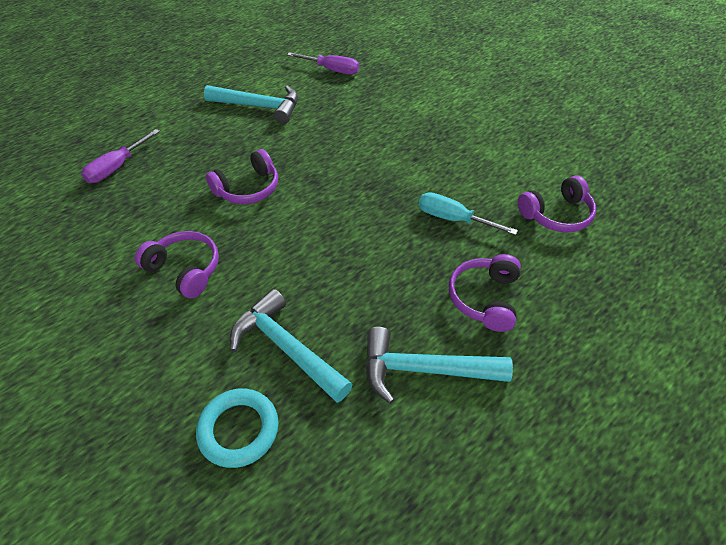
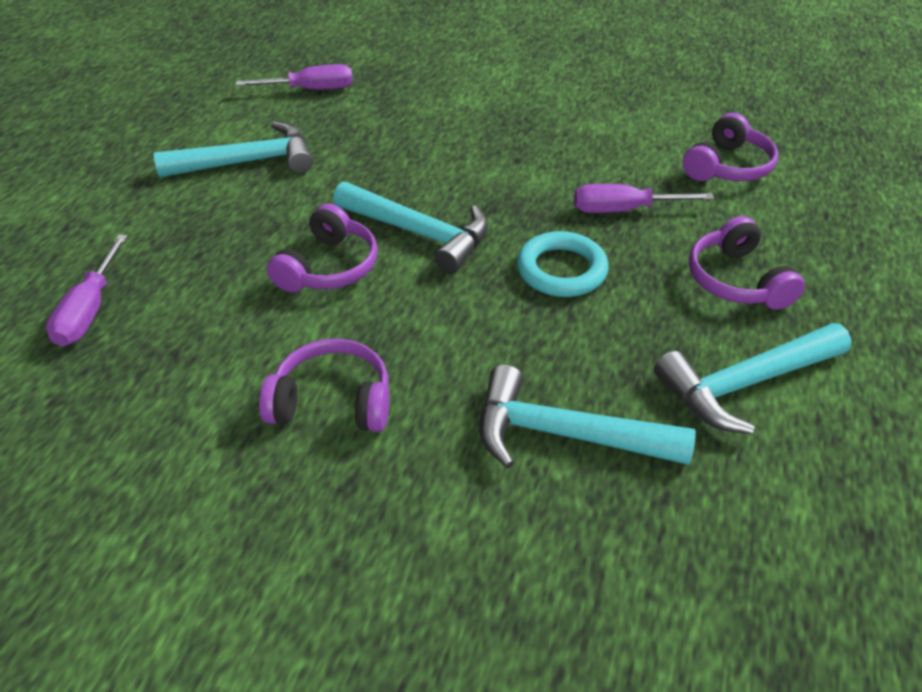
camera: 30 degrees left, 5 degrees down
turquoise ring [196,389,279,468] -> turquoise ring moved to [517,231,609,297]
turquoise screwdriver [419,192,518,235] -> purple screwdriver [574,184,714,213]
none -> turquoise hammer [333,181,488,274]

